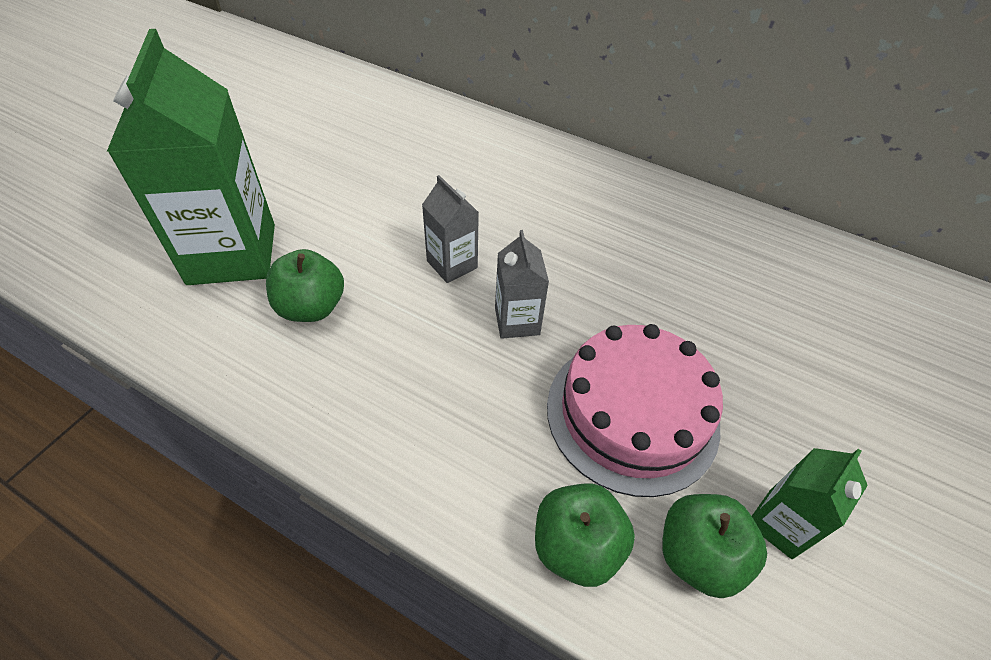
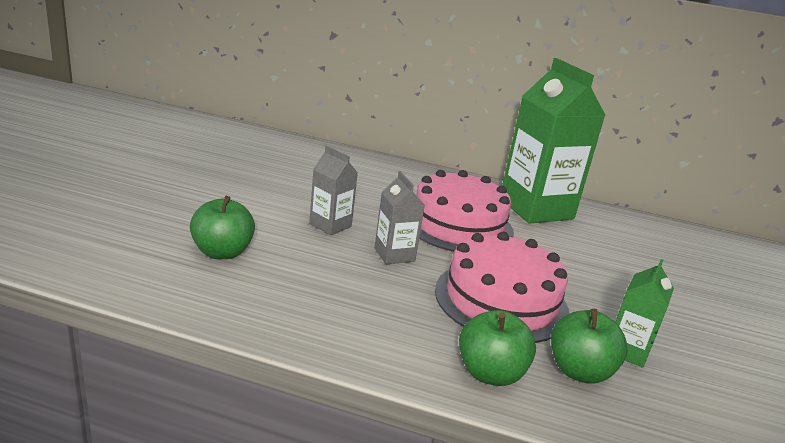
camera: 15 degrees left, 25 degrees down
green carton [107,29,275,285] -> green carton moved to [502,58,606,224]
none -> pink cake [416,170,514,252]

